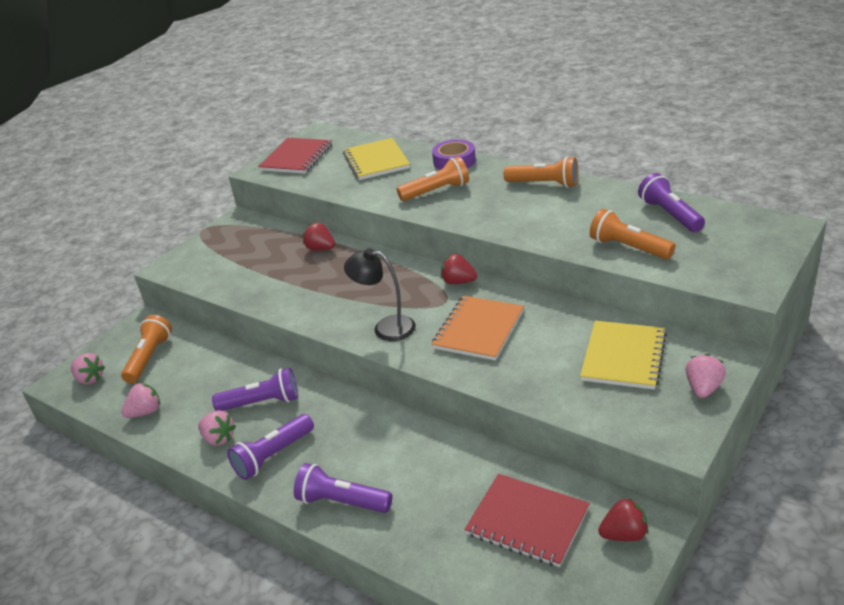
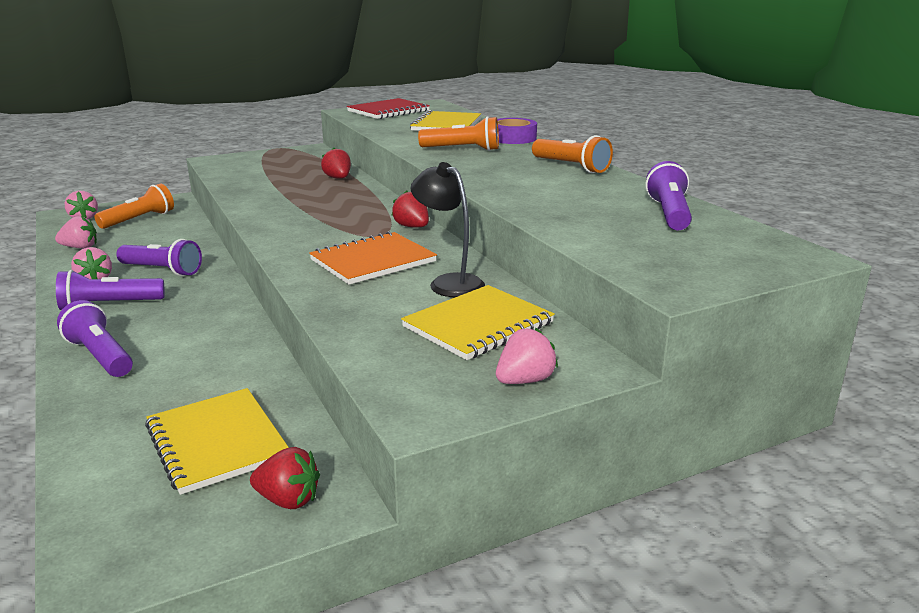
camera: 25 degrees right, 10 degrees down
black lamp [344,248,416,341] -> black lamp moved to [410,162,485,297]
red notebook [464,474,590,567] -> yellow notebook [145,388,289,495]
orange flashlight [590,209,675,260] -> none

